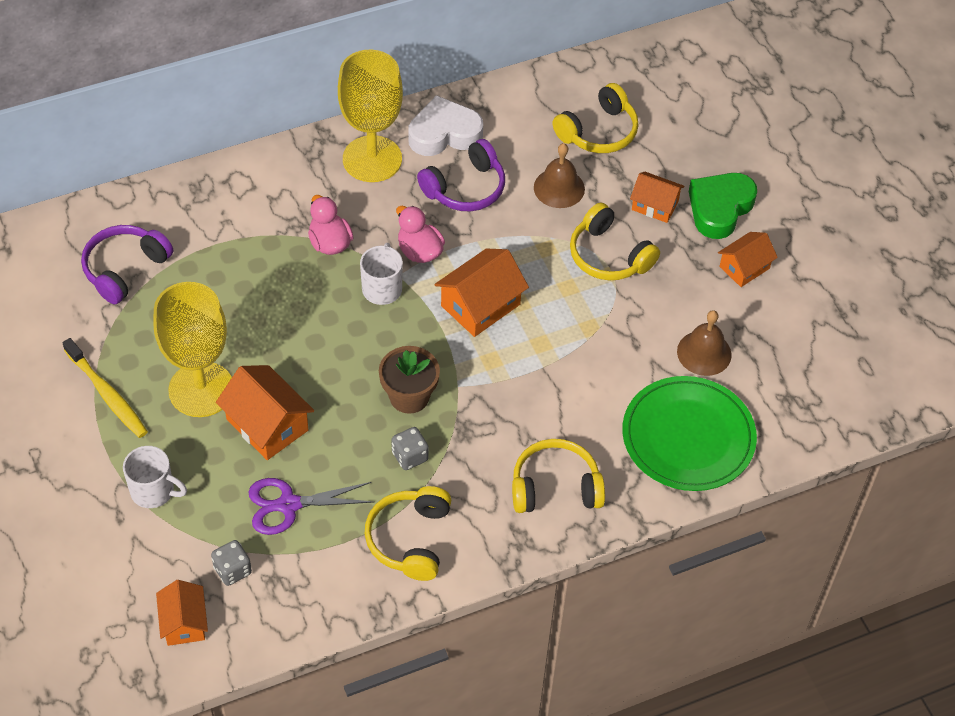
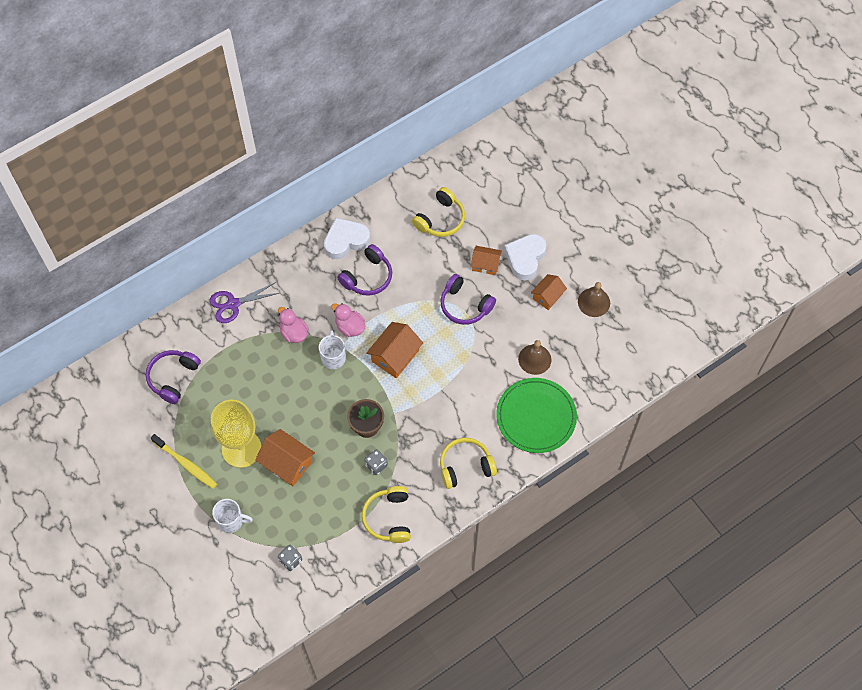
camera: 10 degrees left, 10 degrees up
orange house [156,580,208,646] -> none
purple scissors [249,478,374,535] -> purple scissors moved to [209,282,279,323]
yellow goblet [338,50,403,182] -> none
brown bell [534,143,585,208] -> brown bell moved to [578,282,610,317]
yellow headphones [570,203,660,280] -> purple headphones [441,274,496,325]
green heart [689,173,757,239] -> white heart [504,234,546,280]

